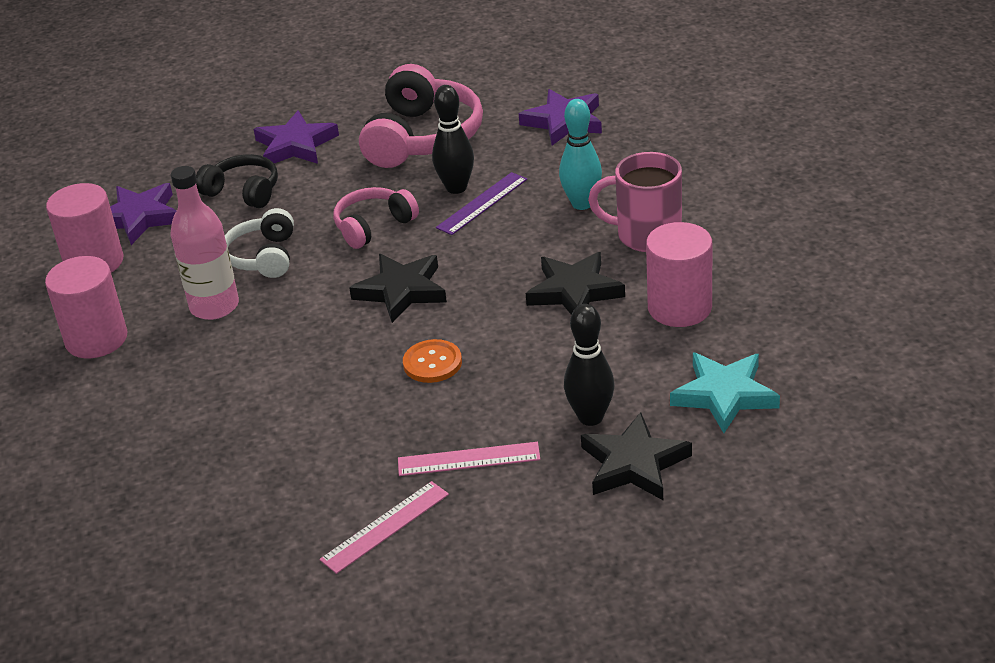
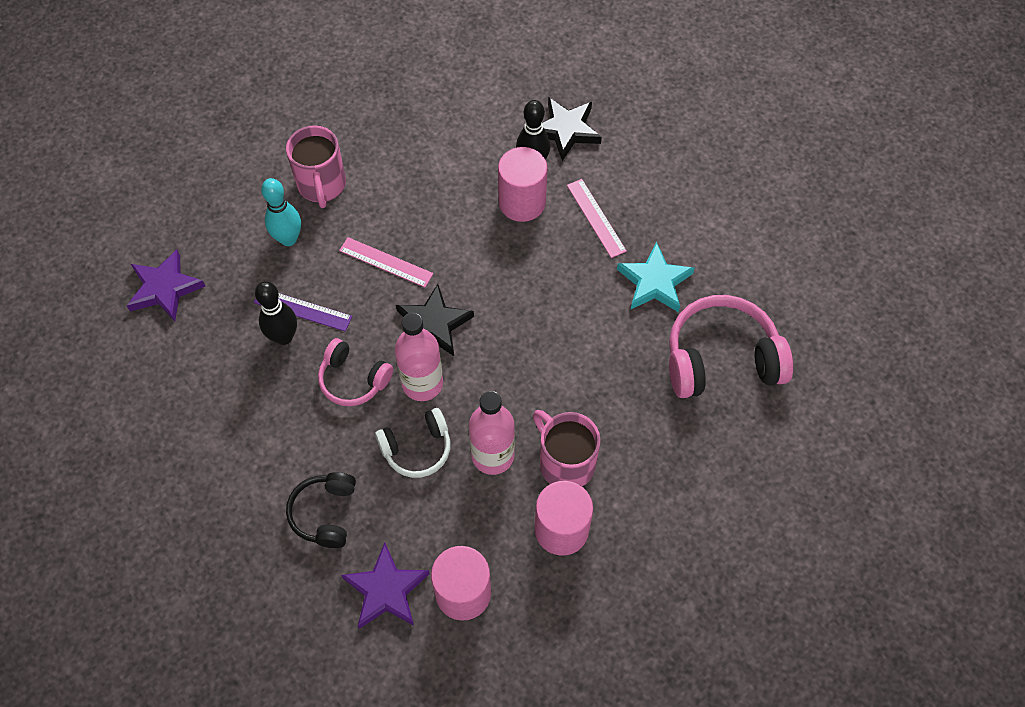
camera: 115 degrees left, 25 degrees up
purple star [254,110,339,164] -> none
pink ruler [319,481,449,574] -> pink ruler moved to [339,237,433,287]
pink headphones [359,64,483,168] -> pink headphones moved to [669,295,793,398]
orange button [403,339,462,383] -> none
black star [526,252,625,315] -> none
pink cylinder [646,222,712,327] -> pink cylinder moved to [498,147,548,222]
turquoise star [670,353,780,433] -> turquoise star moved to [617,242,695,312]
none -> pink bottle [395,313,443,401]
none -> pink mug [533,410,601,487]

